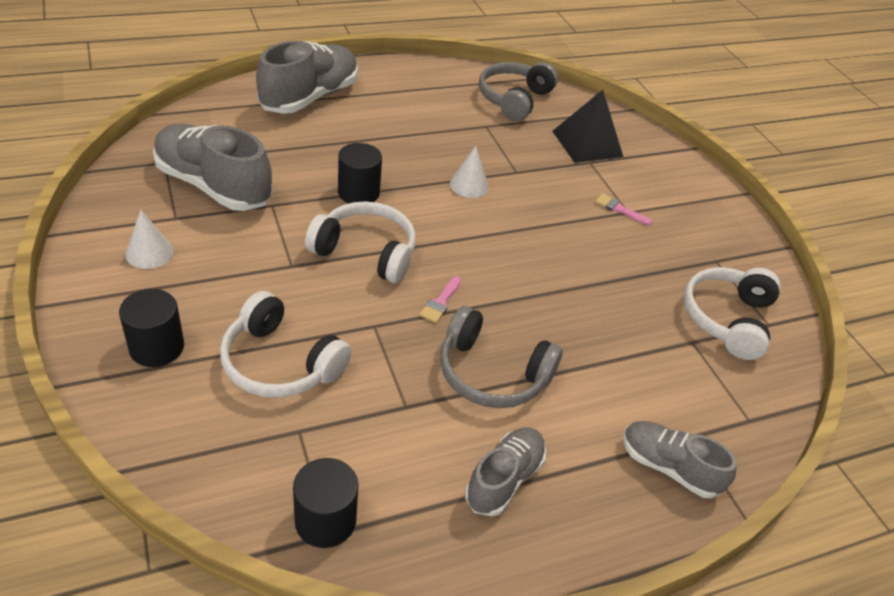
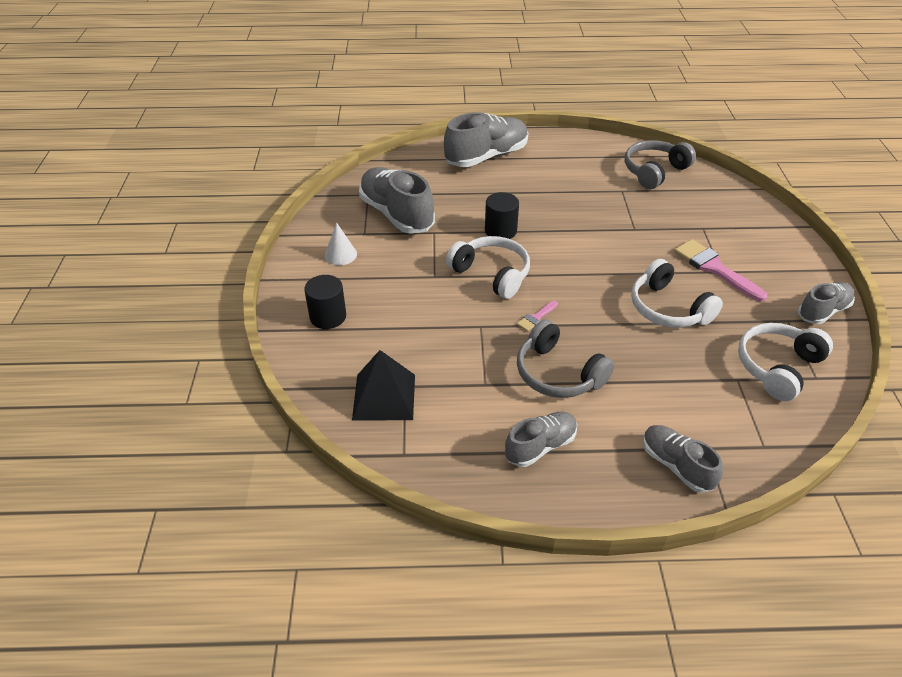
camera: 25 degrees right, 0 degrees up
white headphones [220,291,352,398] -> white headphones moved to [631,259,723,328]
black cylinder [293,458,359,548] -> none
white cone [450,146,489,198] -> none
black pyramid [552,90,623,163] -> black pyramid moved to [352,350,415,420]
pink brush [595,193,652,225] -> pink brush [674,239,767,302], size x2.04
none -> grey shoe [798,282,855,324]

